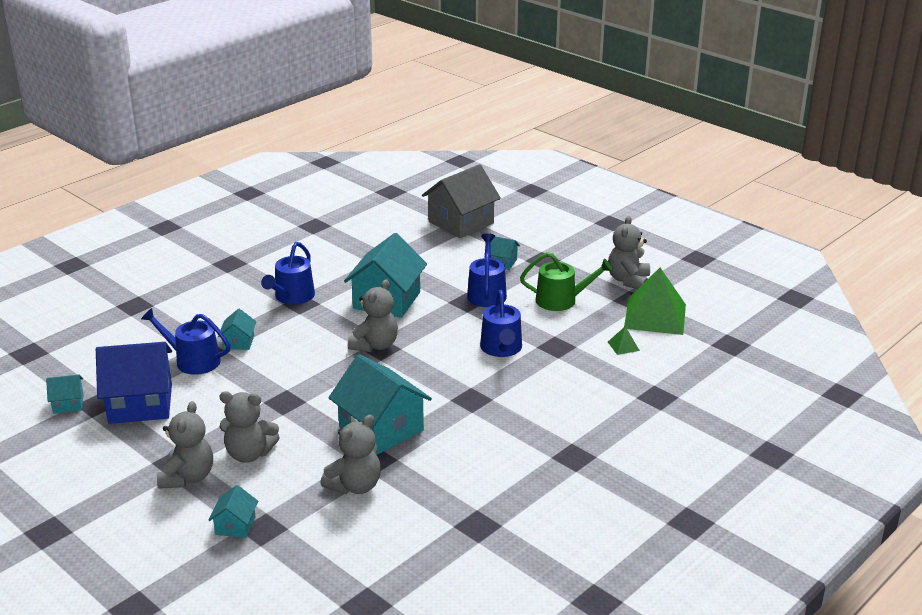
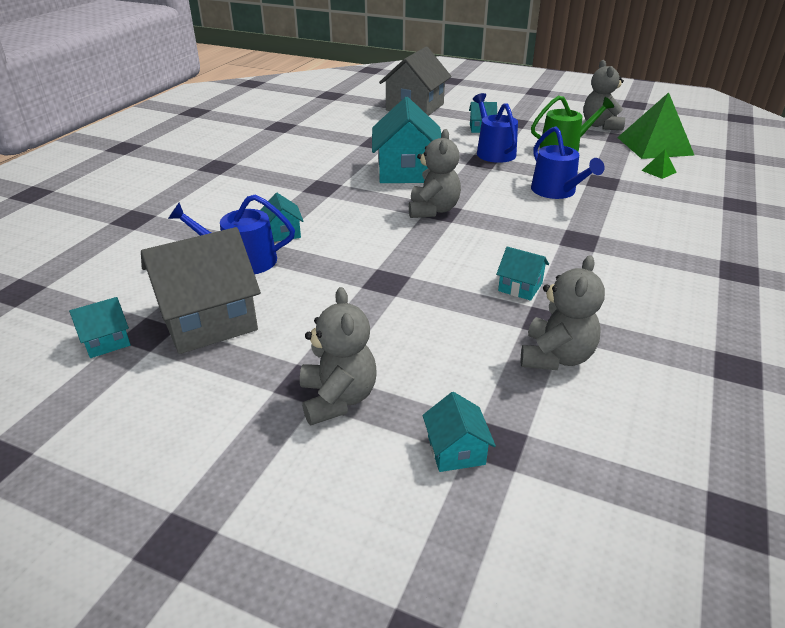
camera: 20 degrees left, 5 degrees up
blue house [96,342,172,424] -> grey house [141,227,261,354]
grey teddy bear [220,391,280,463] -> none
blue watering can [261,242,315,305] -> none
turquoise house [328,354,432,455] -> turquoise house [496,247,549,301], size x0.47

